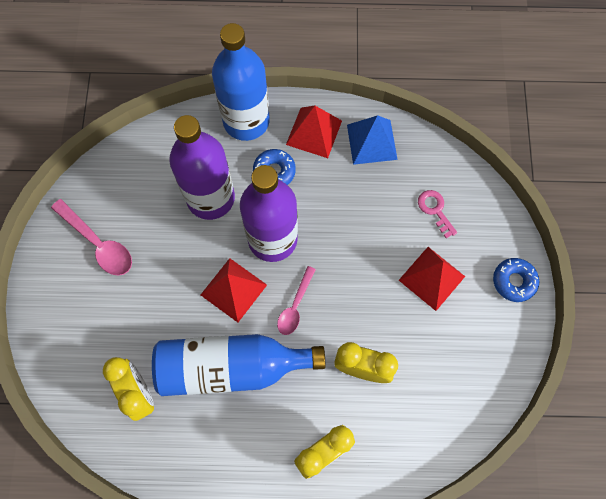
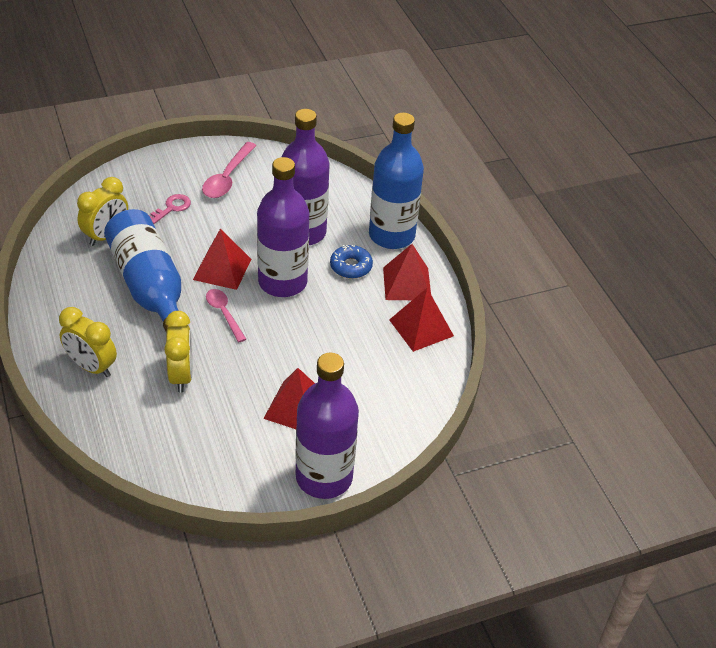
camera: 65 degrees right, 25 degrees down
pink spoon [277,266,316,335] -> pink spoon turned 60 degrees clockwise [206,289,246,342]
blue pyramid [347,115,398,165] -> red pyramid [389,288,454,352]
pink key [418,190,457,238] -> pink key moved to [149,194,191,224]
blue donut [493,258,539,302] -> purple bottle [295,353,359,499]

